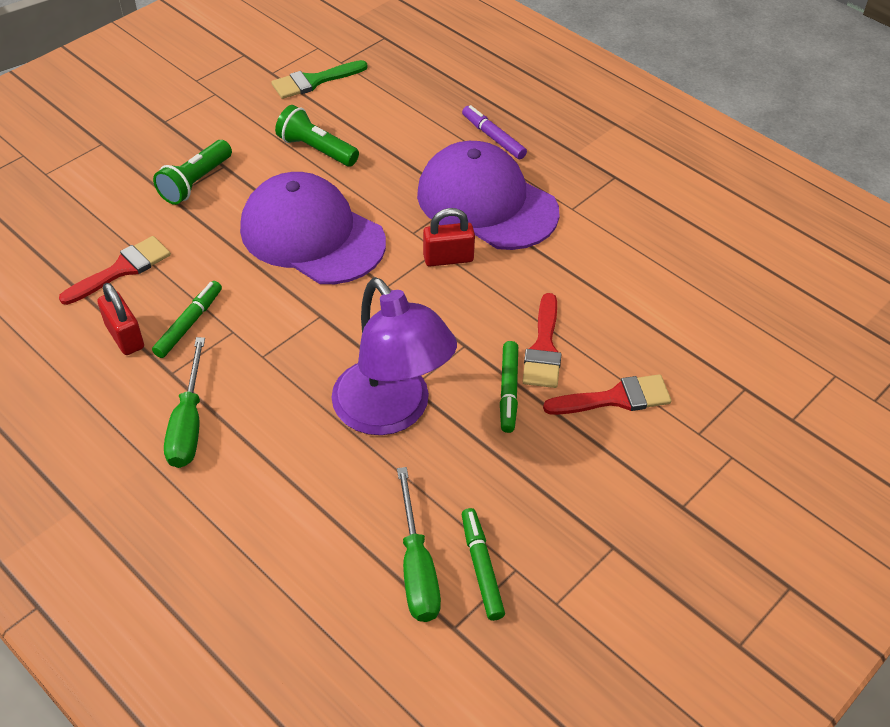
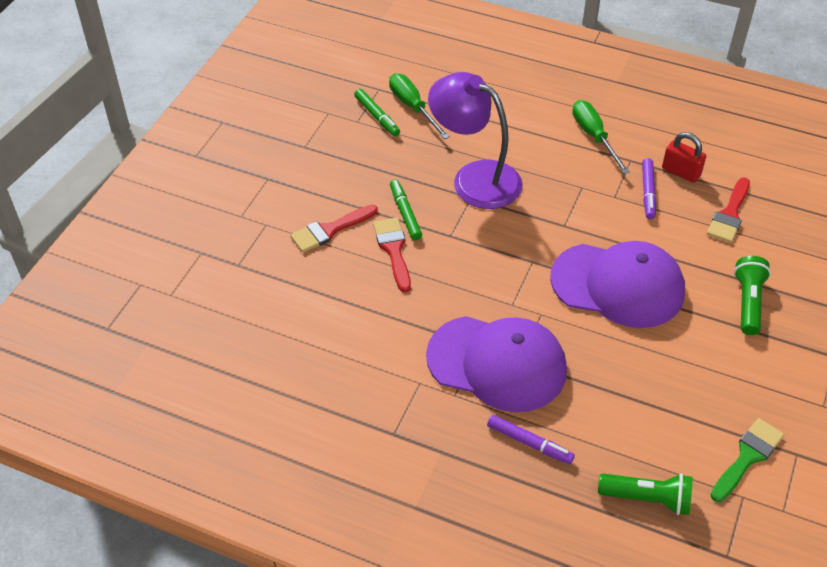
camera: 160 degrees right, 0 degrees up
green marker [152,281,222,358] -> purple marker [642,158,656,219]
green flashlight [275,105,359,166] -> green flashlight moved to [598,473,693,515]
red padlock [423,208,475,267] -> none

